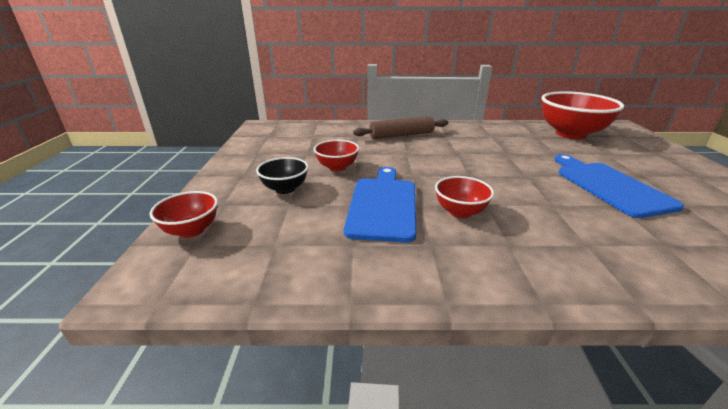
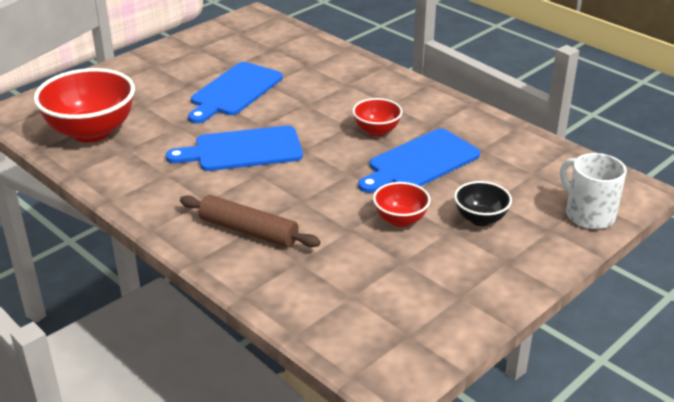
camera: 135 degrees left, 5 degrees up
red bowl [149,191,218,238] -> white mug [560,153,627,229]
none -> blue cutting board [166,126,303,171]

